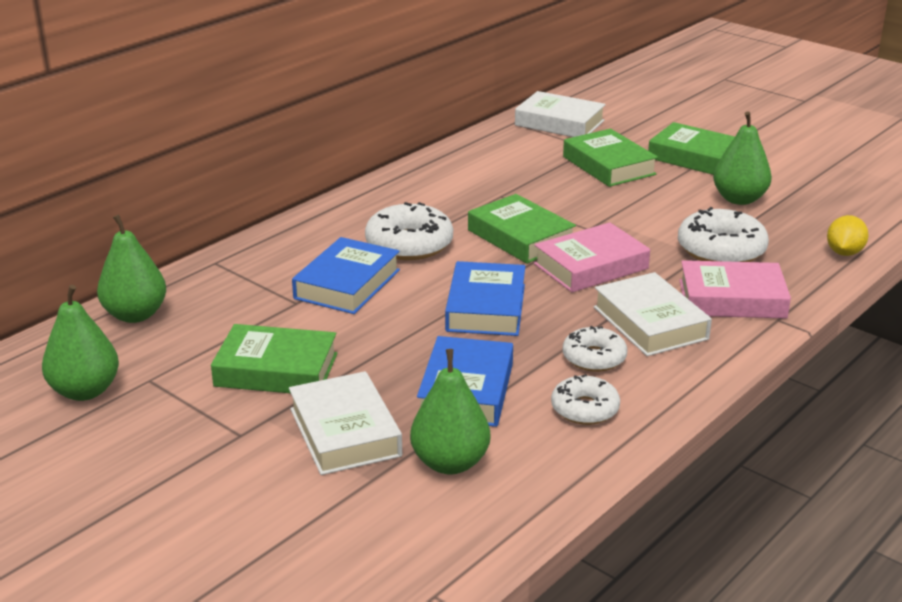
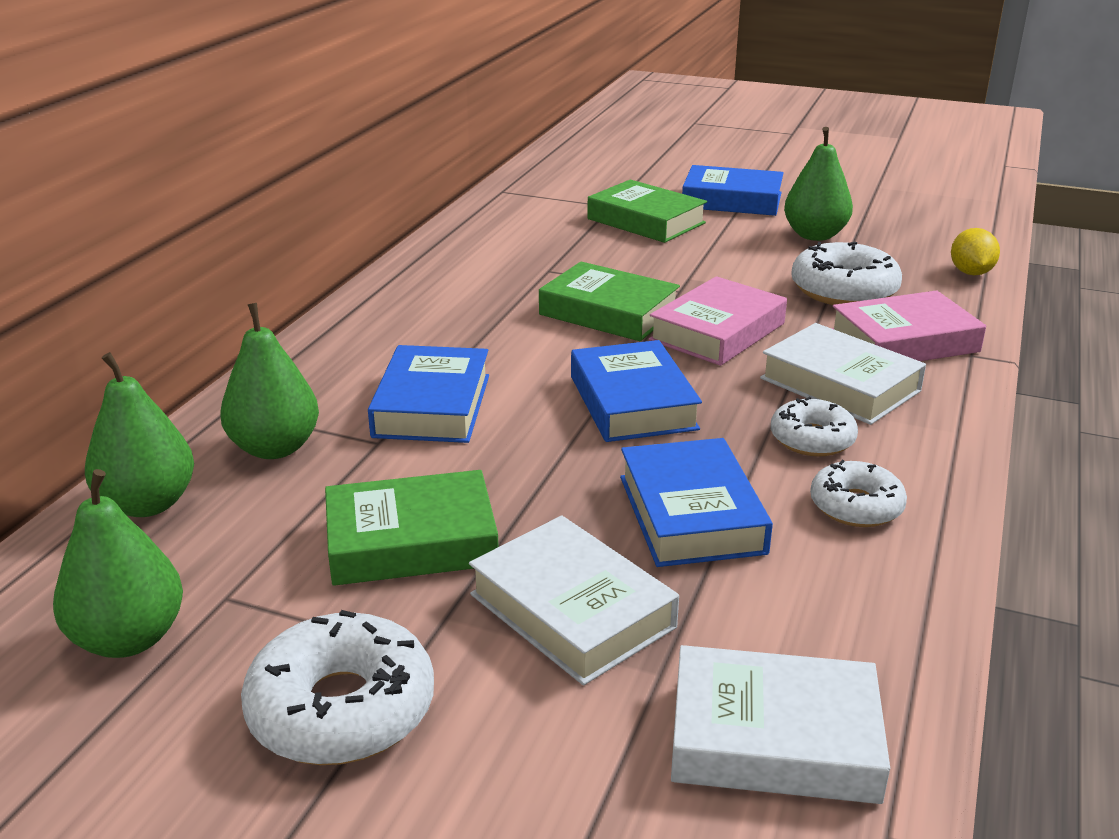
camera: 20 degrees left, 0 degrees up
white donut [365,202,453,260] -> white donut moved to [241,610,434,765]
green pear [410,349,490,474] -> green pear moved to [220,303,319,459]
white book [515,91,606,137] -> white book moved to [671,645,890,804]
green book [648,122,735,175] -> blue book [682,165,784,216]

